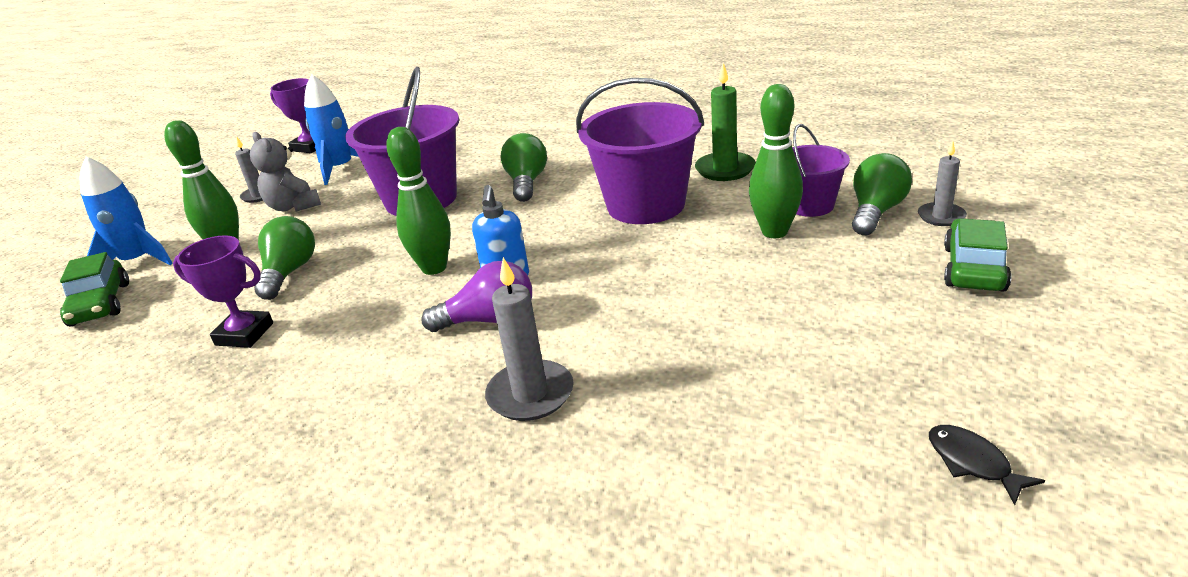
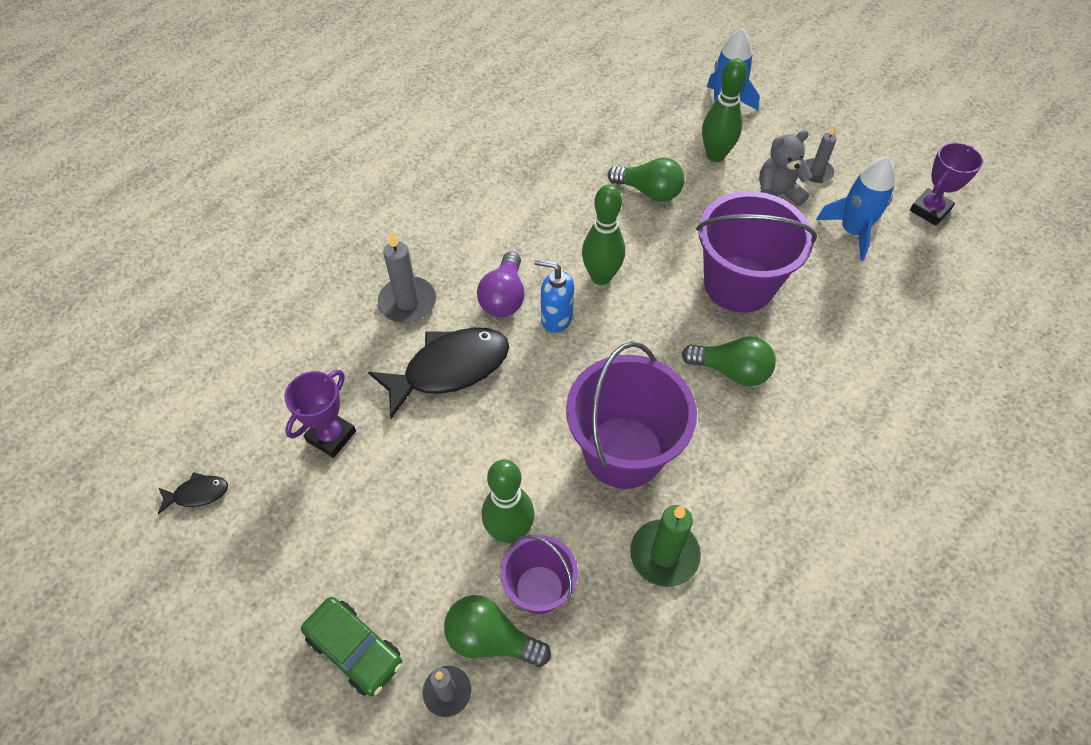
camera: 105 degrees right, 25 degrees up
green car [60,252,129,326] -> none
purple trophy [173,235,273,348] -> purple trophy moved to [284,370,356,458]
green light bulb [852,153,912,235] -> green light bulb turned 150 degrees clockwise [444,595,551,667]
none -> black fish [368,327,509,419]

